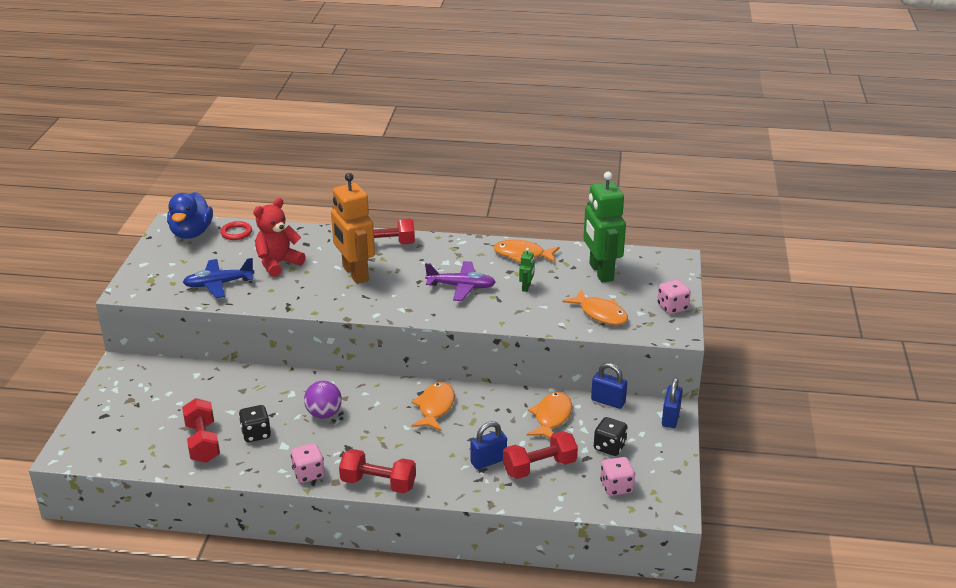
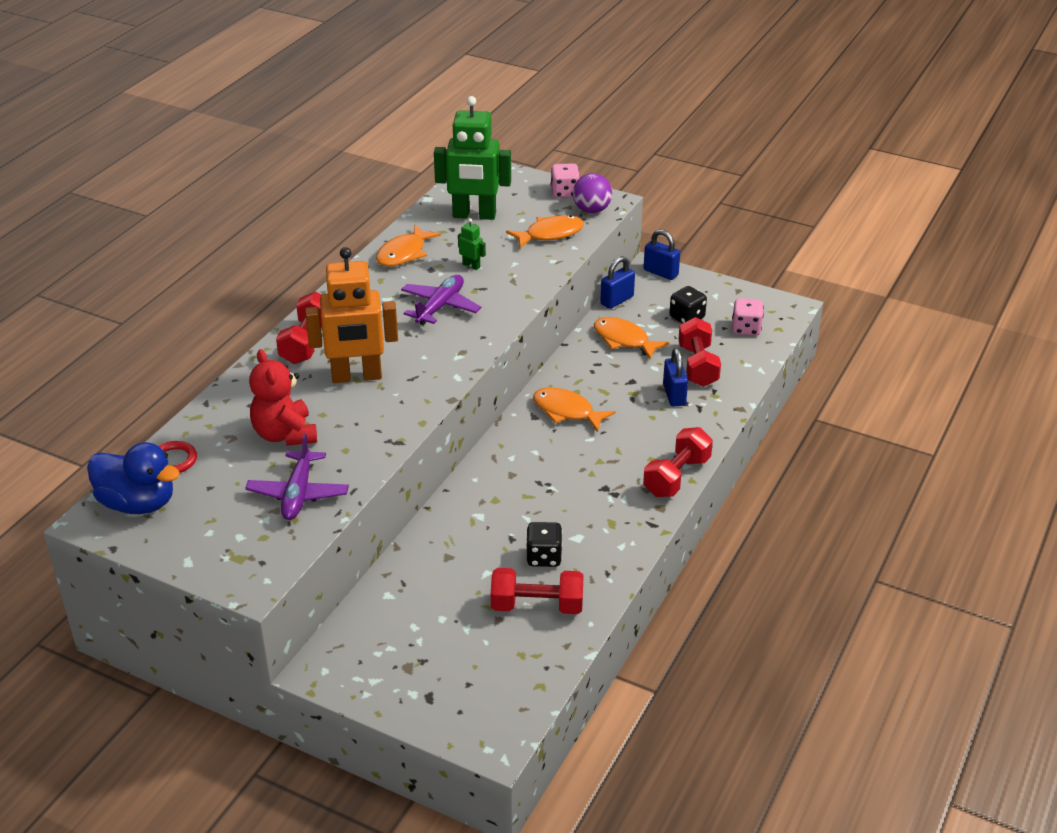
camera: 70 degrees left, 5 degrees up
blue plane [183,258,255,298] -> purple plane [245,433,349,520]
pink dice [291,443,324,483] -> none
purple ball [304,381,342,419] -> purple ball moved to [573,173,612,213]

